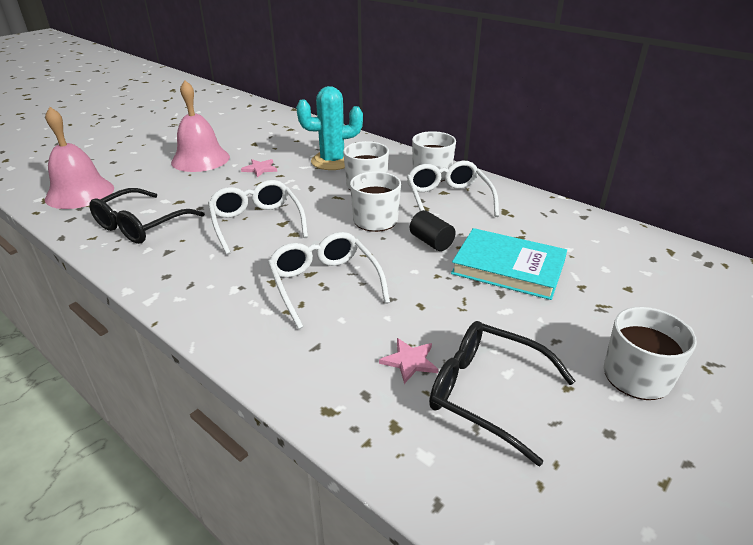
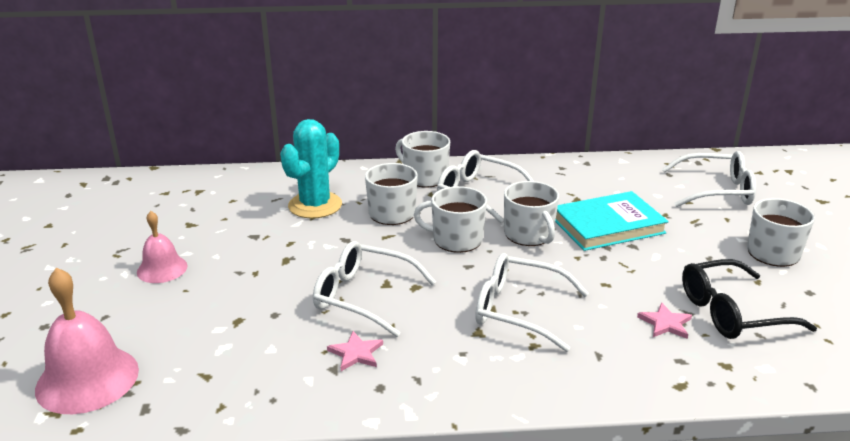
camera: 45 degrees left, 5 degrees down
black glasses [89,188,205,244] -> none
pink bell [171,80,230,172] -> pink bell [137,211,188,283], size x0.61
pink star [241,159,277,177] -> pink star moved to [327,331,383,371]
black cylinder [410,210,456,251] -> white mug [504,181,559,246]
none -> white glasses [662,151,756,207]

